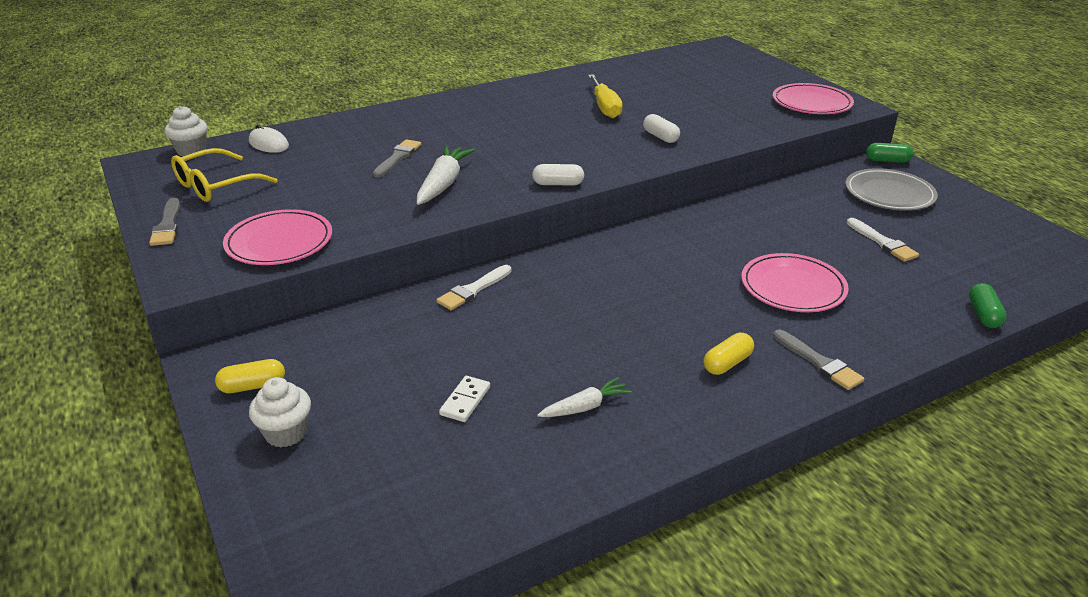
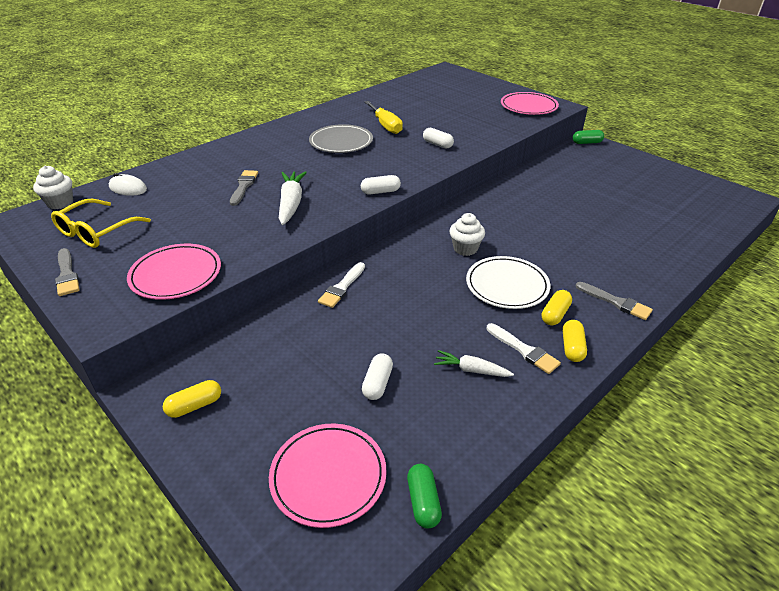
camera: 15 degrees left, 5 degrees up
white cupcake [249,377,311,448] -> white cupcake moved to [449,213,485,256]
white domino [439,376,490,422] -> white capsule [362,354,393,400]
white carrot [537,377,632,417] -> white carrot turned 120 degrees counterclockwise [434,350,514,377]
pink plate [741,253,849,312] -> pink plate moved to [269,424,387,528]
grey plate [845,168,938,211] -> grey plate moved to [309,124,373,153]
white brush [847,218,919,262] -> white brush moved to [487,323,561,374]
green capsule [969,283,1007,328] -> green capsule moved to [407,464,442,529]
none -> white plate [466,256,550,309]
none -> yellow capsule [563,320,587,362]

